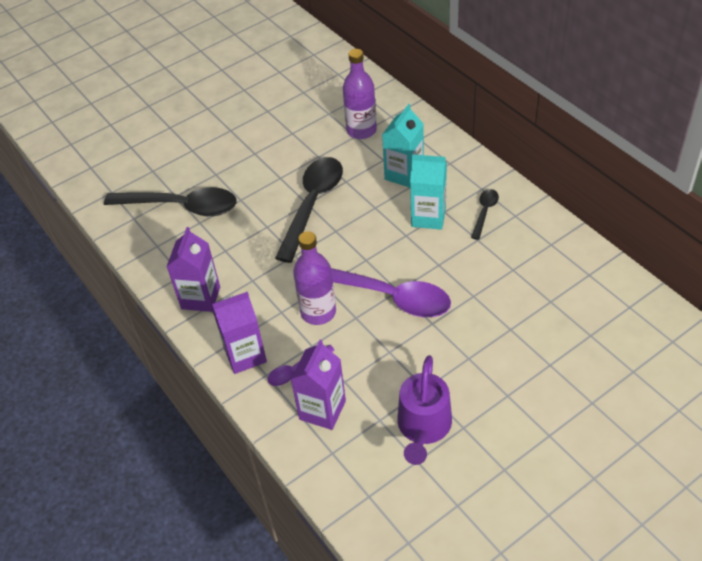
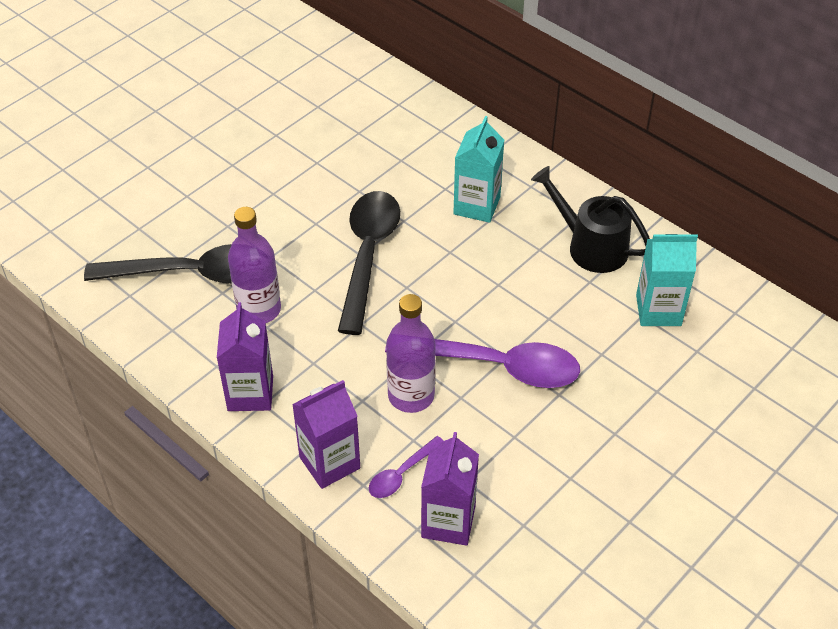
camera: 15 degrees left, 0 degrees up
purple bottle [343,49,377,139] -> purple bottle moved to [228,207,281,323]
purple watering can [397,355,452,465] -> none
turquoise carton [410,154,447,230] -> turquoise carton moved to [636,234,698,326]
black spoon [471,189,499,240] -> black watering can [531,166,650,273]

